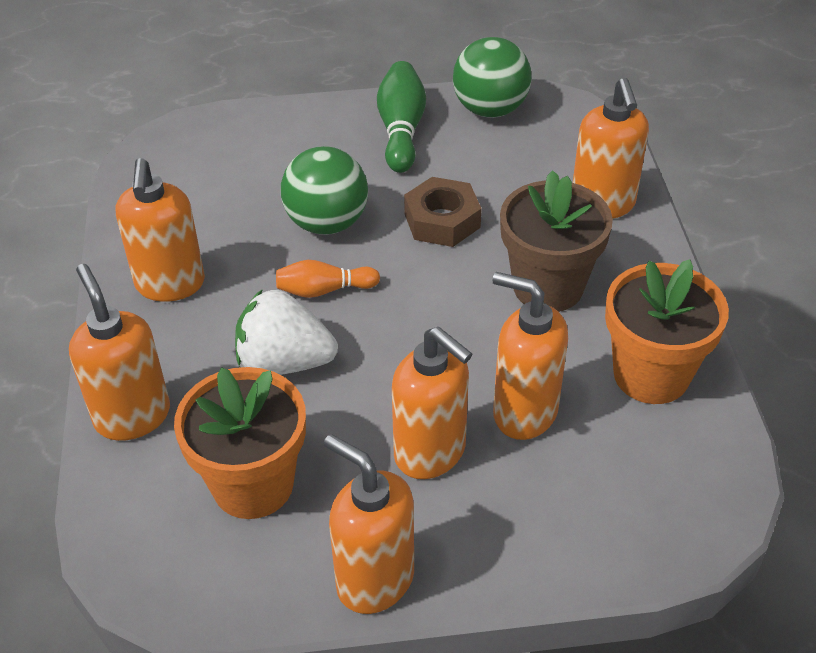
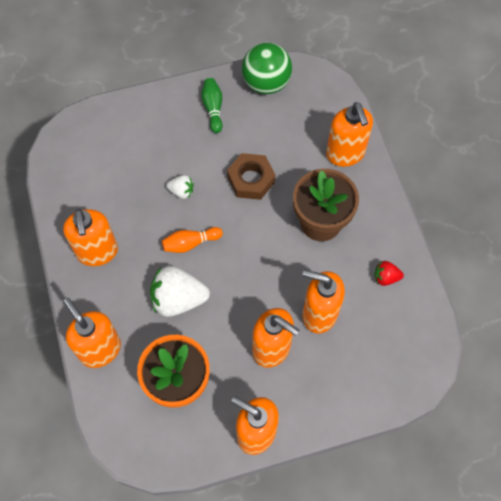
camera: 10 degrees left, 20 degrees up
green ball [281,146,368,235] -> white strawberry [166,175,194,199]
green bowling pin [377,61,426,173] -> green bowling pin [201,78,222,133], size x0.66
orange flower pot [605,259,729,404] -> red strawberry [375,261,404,286]

